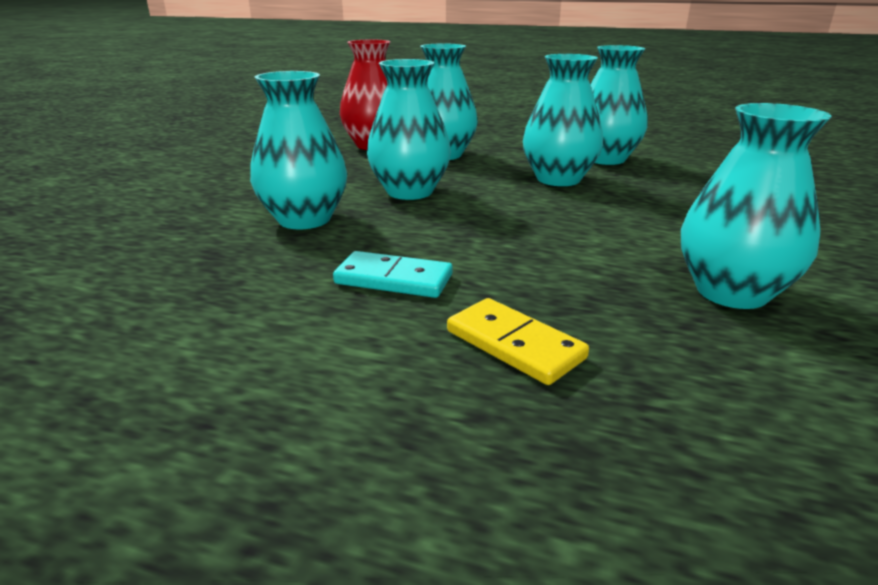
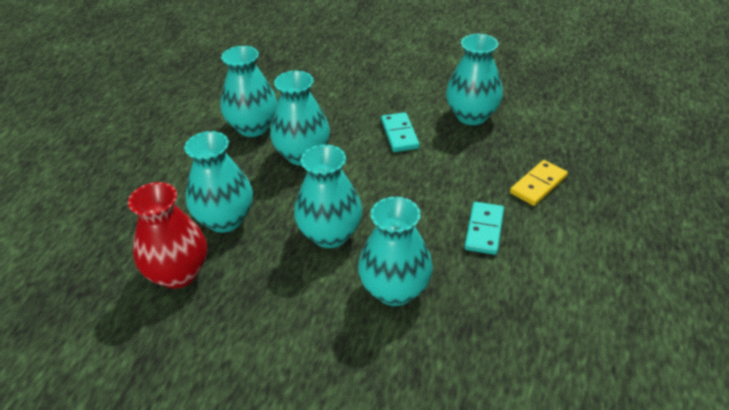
camera: 90 degrees left, 15 degrees up
none -> turquoise domino [381,112,420,152]

